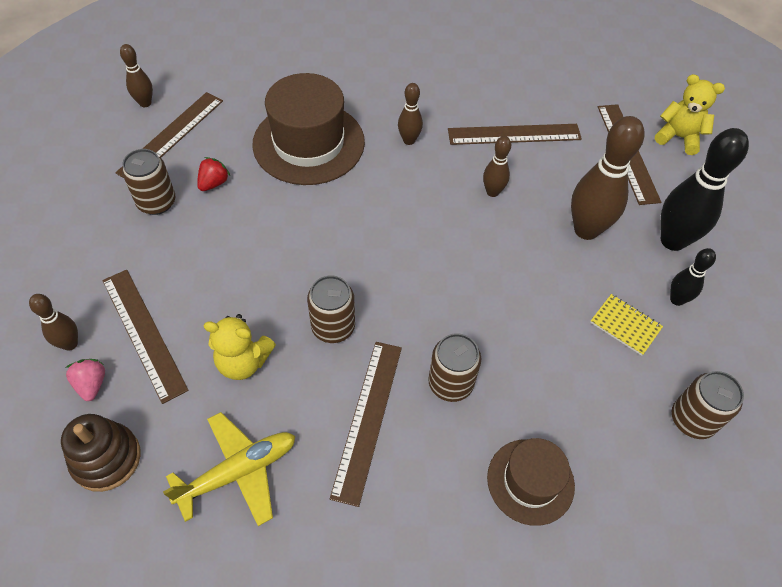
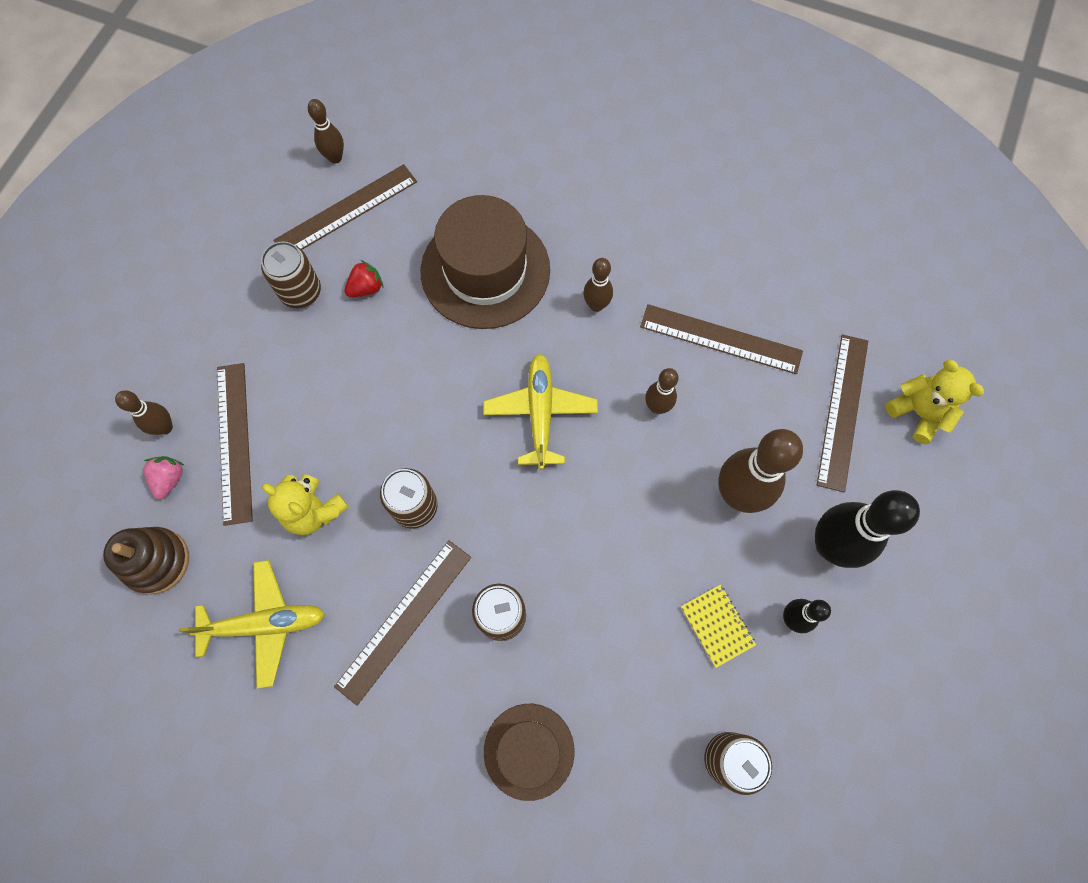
camera: 25 degrees right, 15 degrees up
none -> yellow plane [483,353,598,470]

